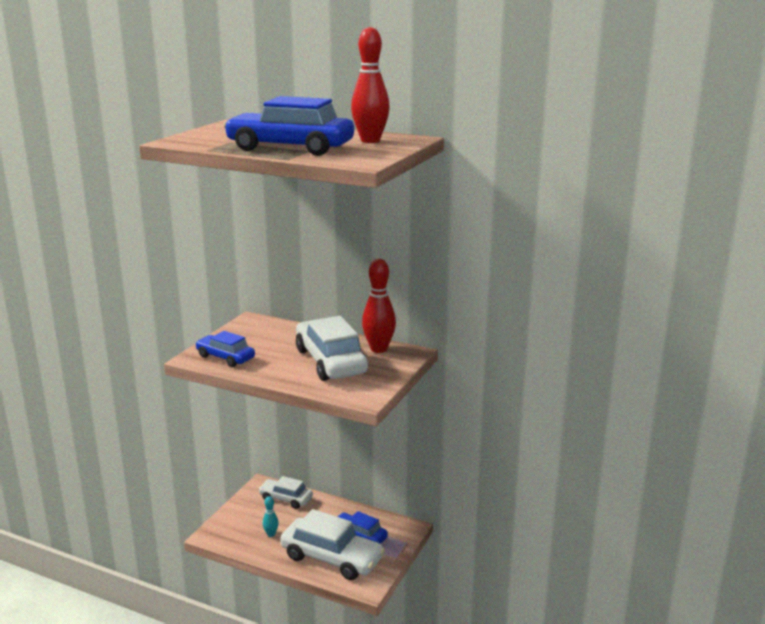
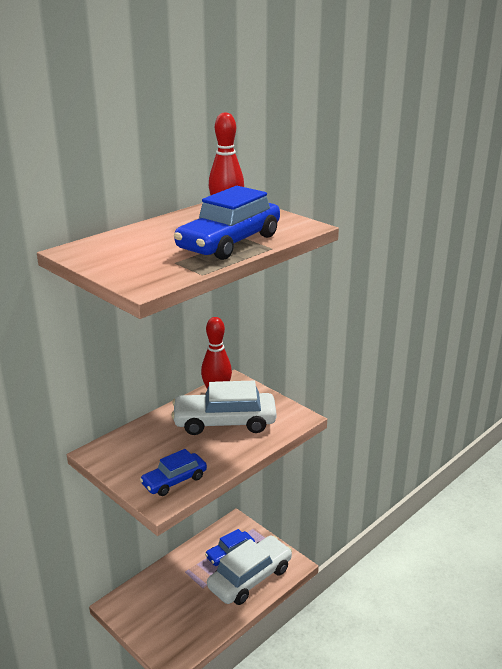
camera: 70 degrees left, 5 degrees up
white car [258,476,313,509] -> none
turquoise bowling pin [263,496,279,537] -> none

